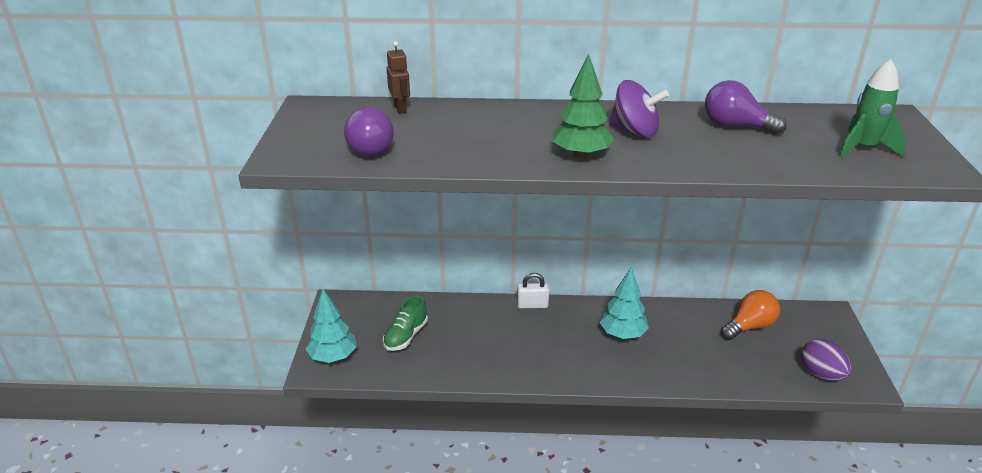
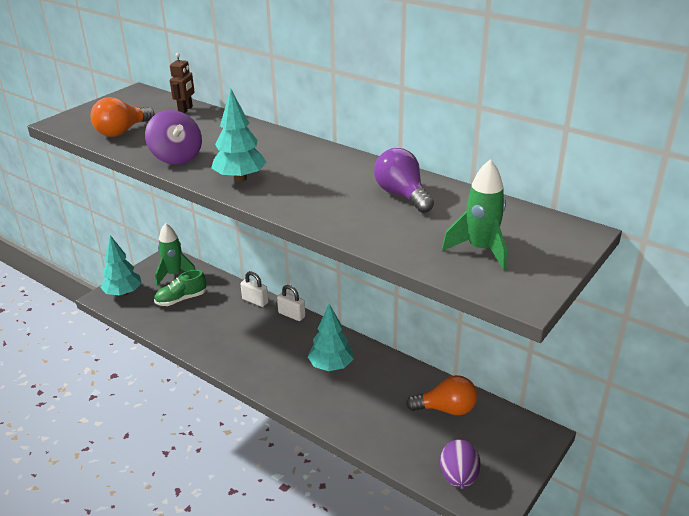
camera: 35 degrees right, 0 degrees up
purple light bulb [344,107,394,157] -> orange light bulb [90,97,155,137]
green tree [553,54,614,159] -> turquoise tree [211,89,267,182]
purple spinning top [609,80,669,138] -> purple spinning top moved to [145,110,202,165]
none -> green rocket [155,223,195,286]
none -> white padlock [241,271,269,307]

